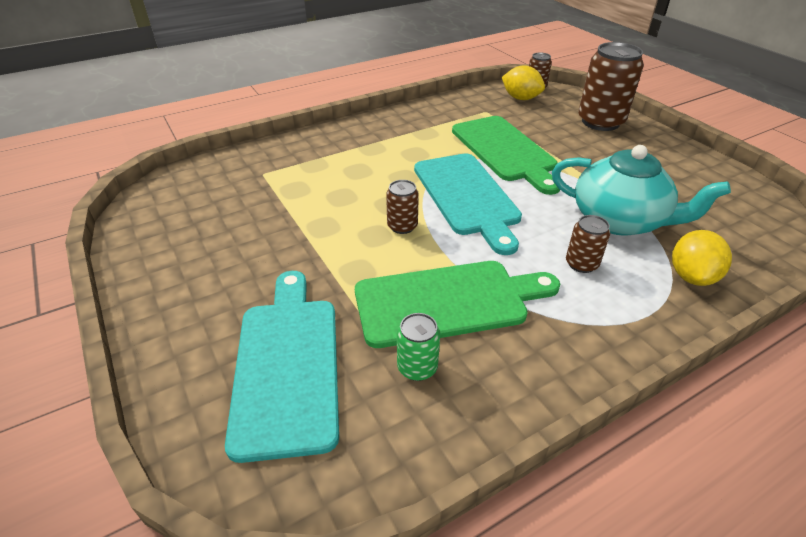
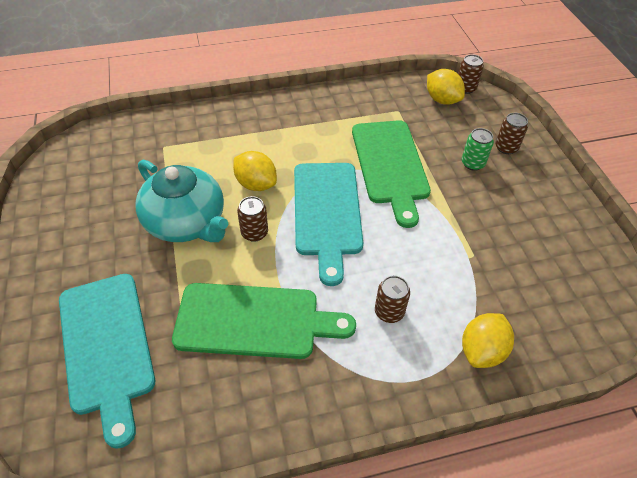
camera: 15 degrees right, 10 degrees up
turquoise cutting board [225,271,339,463] -> turquoise cutting board turned 150 degrees clockwise [59,274,155,449]
green can [397,313,440,381] -> green can moved to [462,128,494,171]
turquoise teapot [552,145,731,236] -> turquoise teapot moved to [135,160,228,242]
brown can [578,42,644,131] -> brown can [495,113,528,154], size x0.50
none -> yellow lemon [233,151,277,191]

